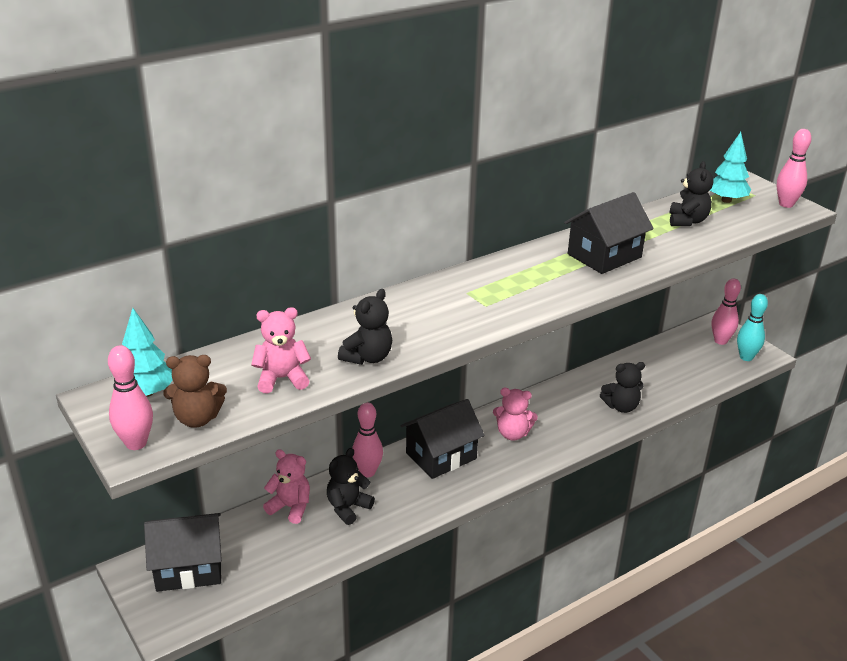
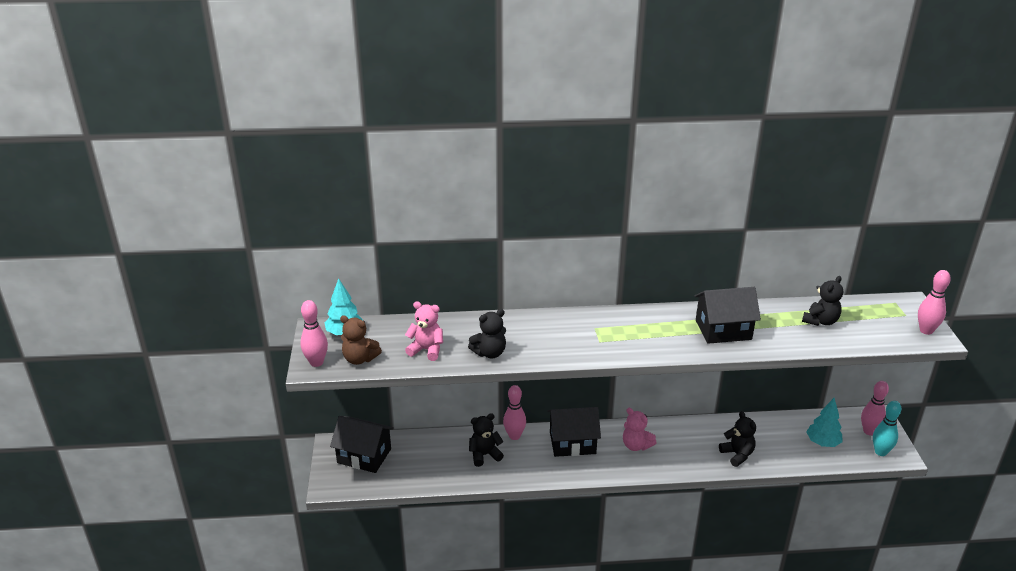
camera: 30 degrees right, 0 degrees up
pink teddy bear [263,449,310,524] -> none
black teddy bear [600,362,645,413] -> black teddy bear turned 135 degrees counterclockwise [719,411,756,467]
turquoise tree [710,132,751,203] -> turquoise tree moved to [806,398,843,447]

